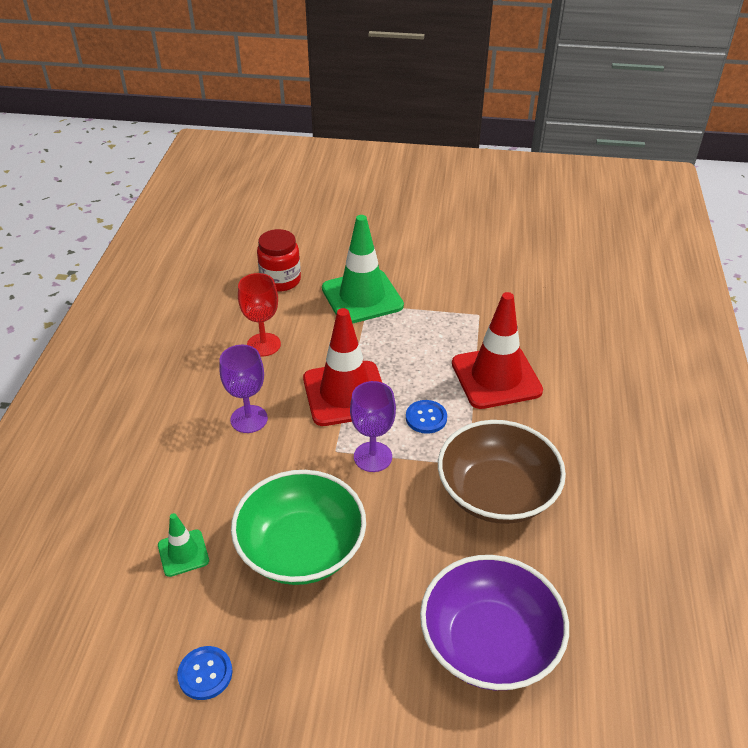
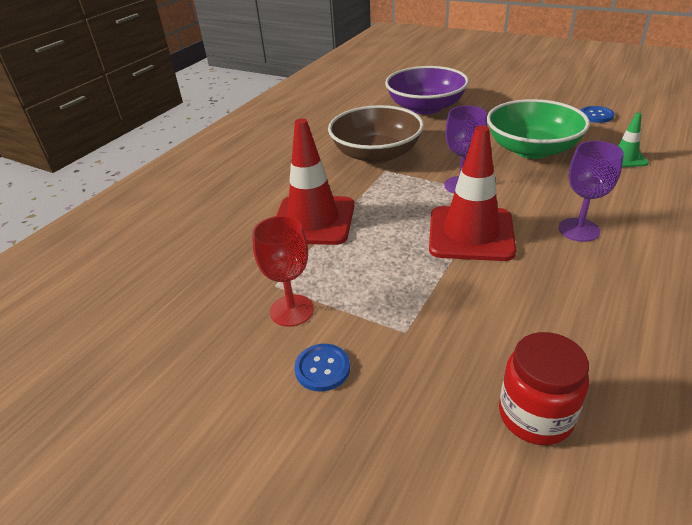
camera: 155 degrees left, 5 degrees down
red goblet [238,273,281,356] -> red goblet moved to [252,216,314,327]
green traffic cone [322,215,404,324] -> none
blue button [406,400,447,434] -> blue button moved to [294,344,350,391]

